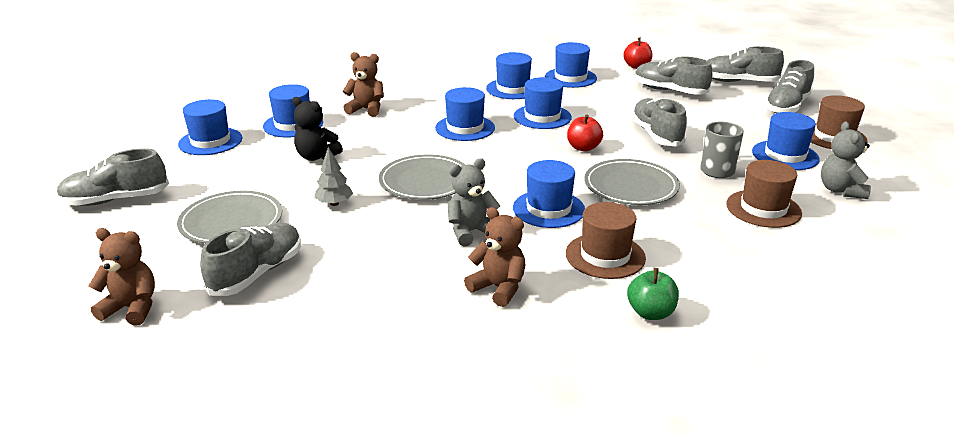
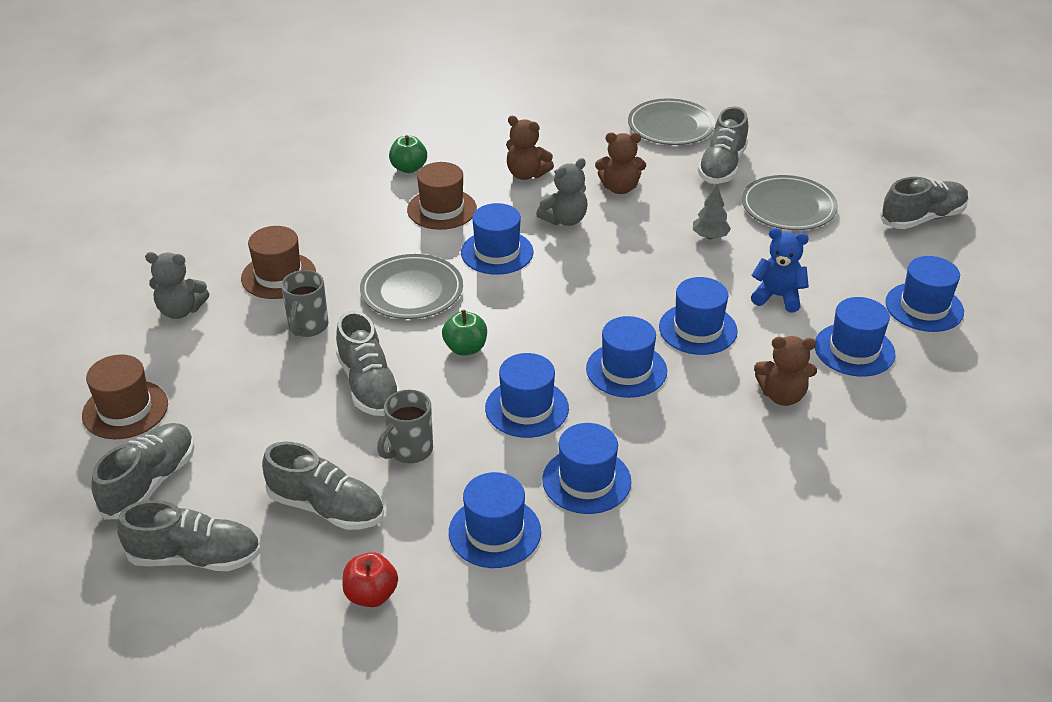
camera: 170 degrees right, 10 degrees up
brown teddy bear [89,228,155,326] -> brown teddy bear moved to [595,133,646,194]
black teddy bear [292,97,343,161] -> blue teddy bear [751,228,809,312]
grey plate [379,154,465,200] -> grey plate moved to [628,98,715,145]
red apple [567,114,603,152] -> green apple [442,310,487,356]
blue hat [752,112,820,170] -> blue hat moved to [659,277,738,355]
grey teddy bear [821,121,871,199] -> grey teddy bear turned 105 degrees clockwise [145,252,209,319]
none -> grey mug [377,390,433,463]

